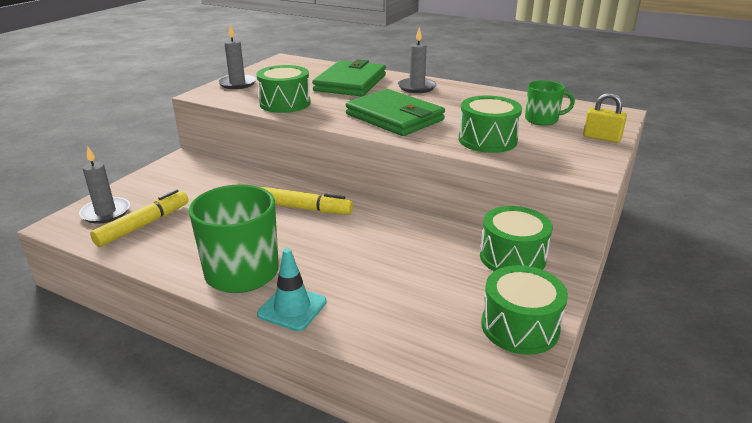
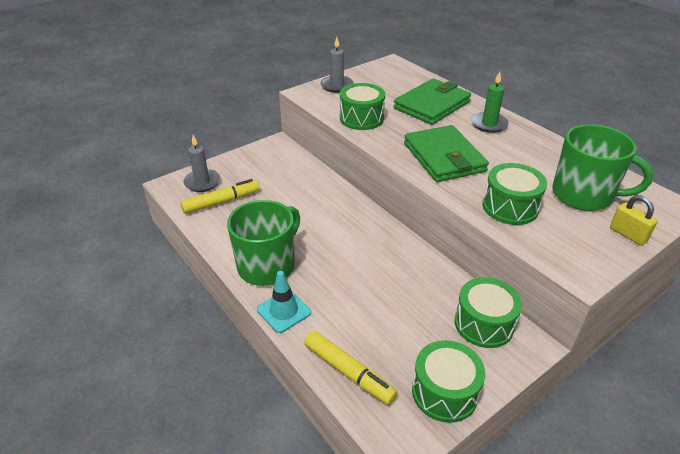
camera: 25 degrees right, 10 degrees up
yellow marker [261,187,353,215] -> yellow marker moved to [304,331,397,405]
grey candle [398,27,436,93] -> green candle [471,72,509,133]
green mug [525,80,575,126] -> green mug [552,124,653,211], size x1.79

